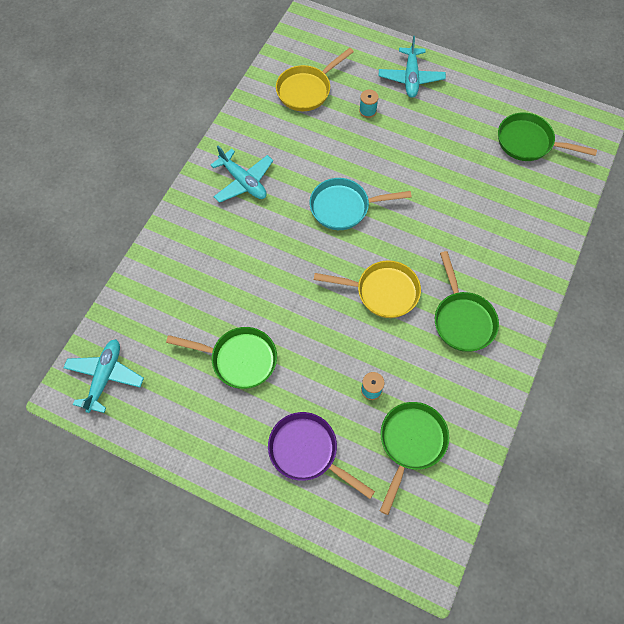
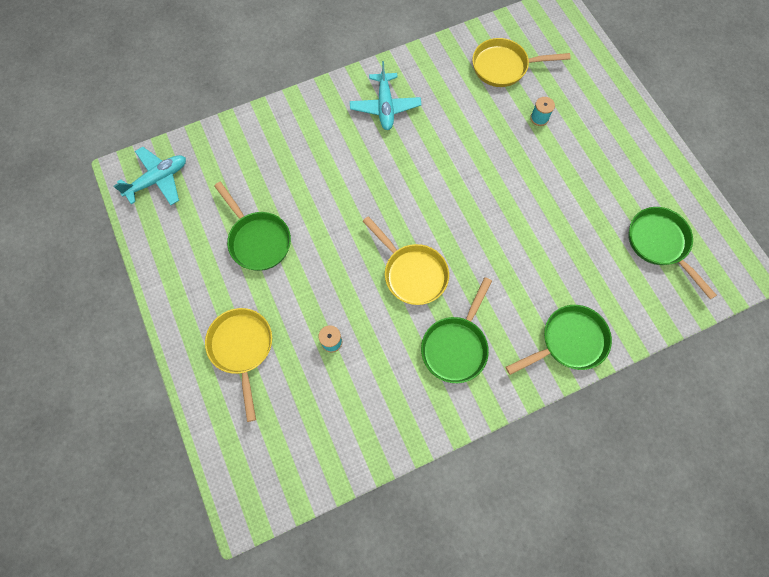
camera: 40 degrees right, 5 degrees up
purple pan [268,412,375,499] -> yellow pan [205,308,272,422]
turquoise pan [309,178,412,230] -> none
turquoise plane [379,36,446,98] -> none
green pan [380,402,449,515] -> green pan moved to [506,305,612,375]

